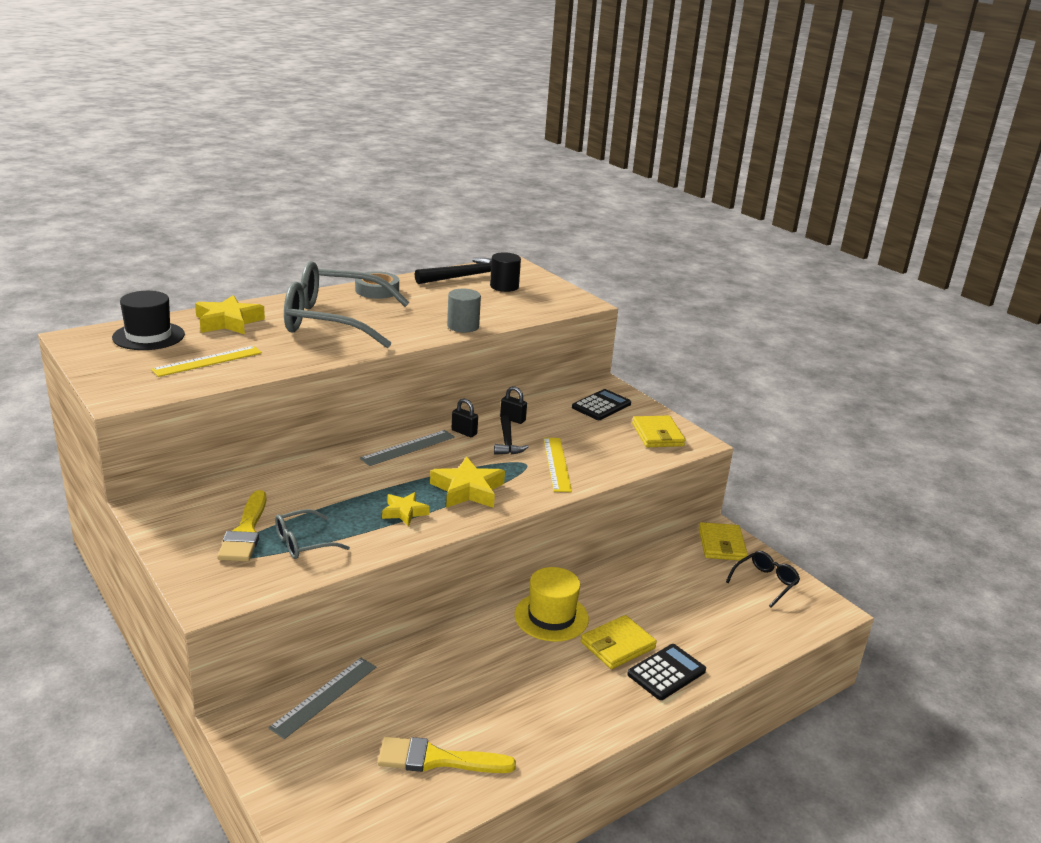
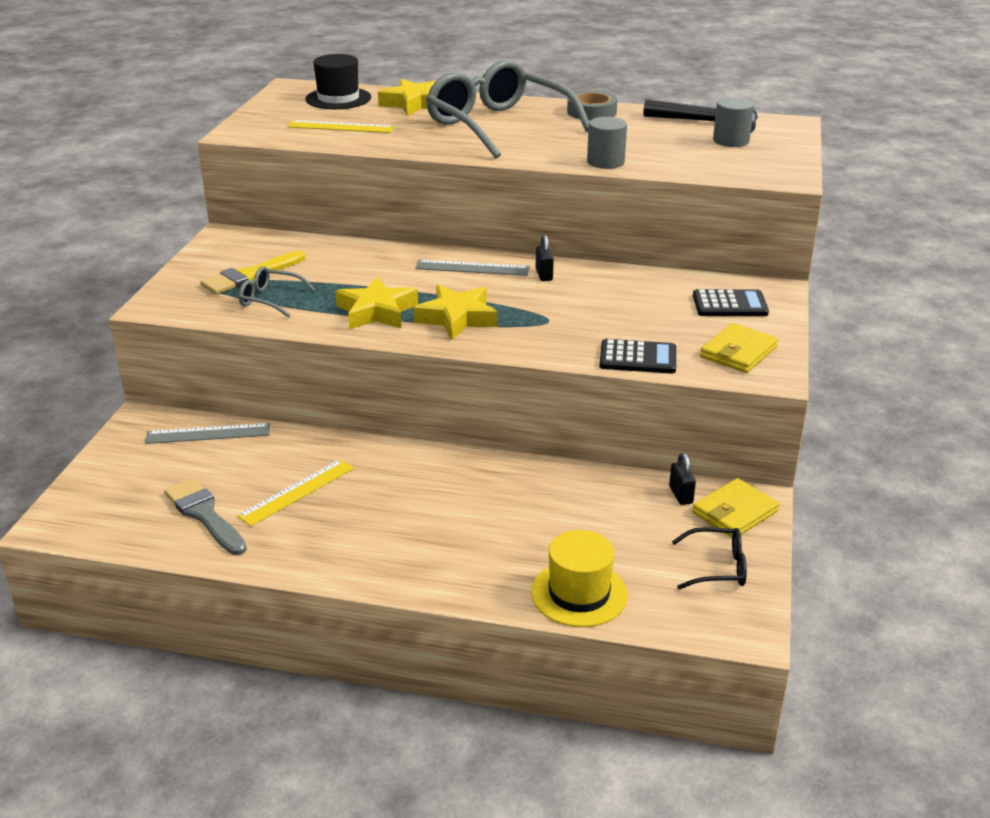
camera: 50 degrees right, 5 degrees up
yellow brush [378,737,516,773] -> grey brush [164,478,247,555]
yellow star [382,492,430,526] -> yellow star [335,277,418,330], size x1.66
black cylinder [490,252,521,292] -> grey cylinder [713,97,754,147]
black hammer [494,415,529,455] -> none
black padlock [500,386,527,424] -> black padlock moved to [669,453,696,505]
yellow hat [514,567,589,642] -> yellow hat moved to [531,530,628,627]
yellow ruler [543,438,572,492] -> yellow ruler moved to [237,459,354,526]
yellow wallet [581,615,657,669] -> none
black calculator [627,644,706,700] -> black calculator moved to [599,339,676,374]

